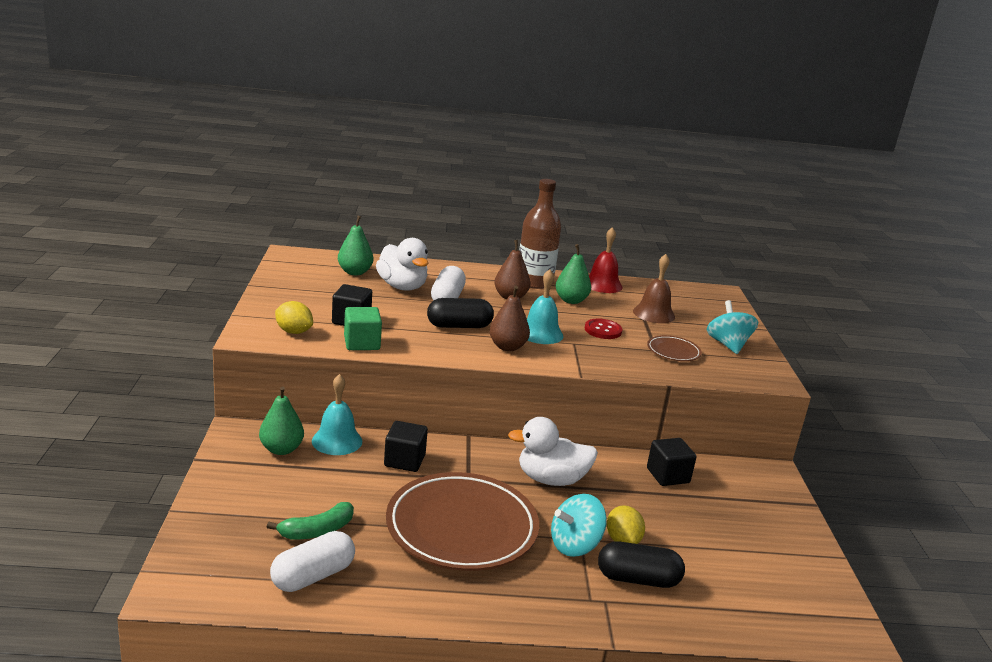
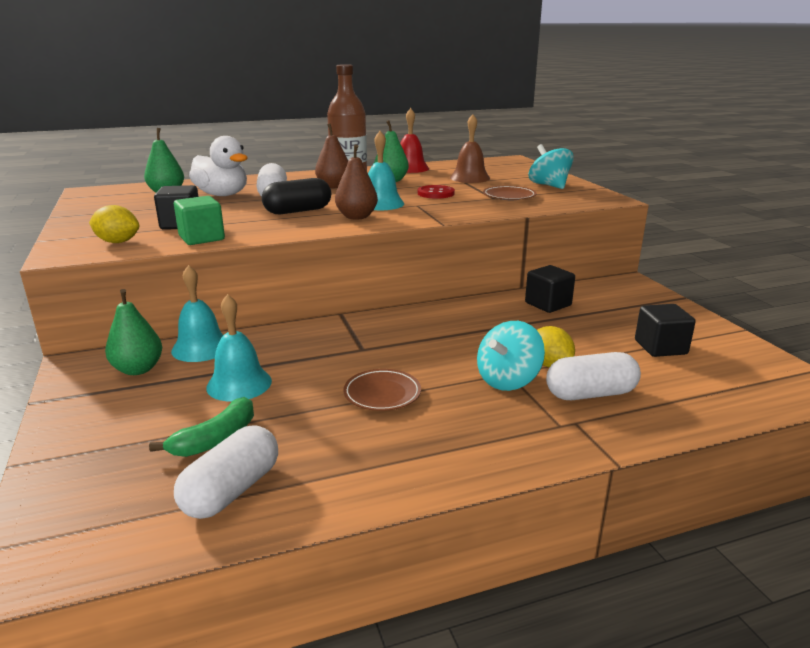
camera: 15 degrees left, 0 degrees up
black cube [384,421,428,472] -> black cube moved to [635,304,696,357]
brown plate [386,472,539,571] -> brown plate [343,369,421,411], size x0.44
white duck [508,417,598,486] -> none
black capsule [598,541,685,588] -> white capsule [546,352,641,400]
none -> turquoise bell [206,294,272,402]

